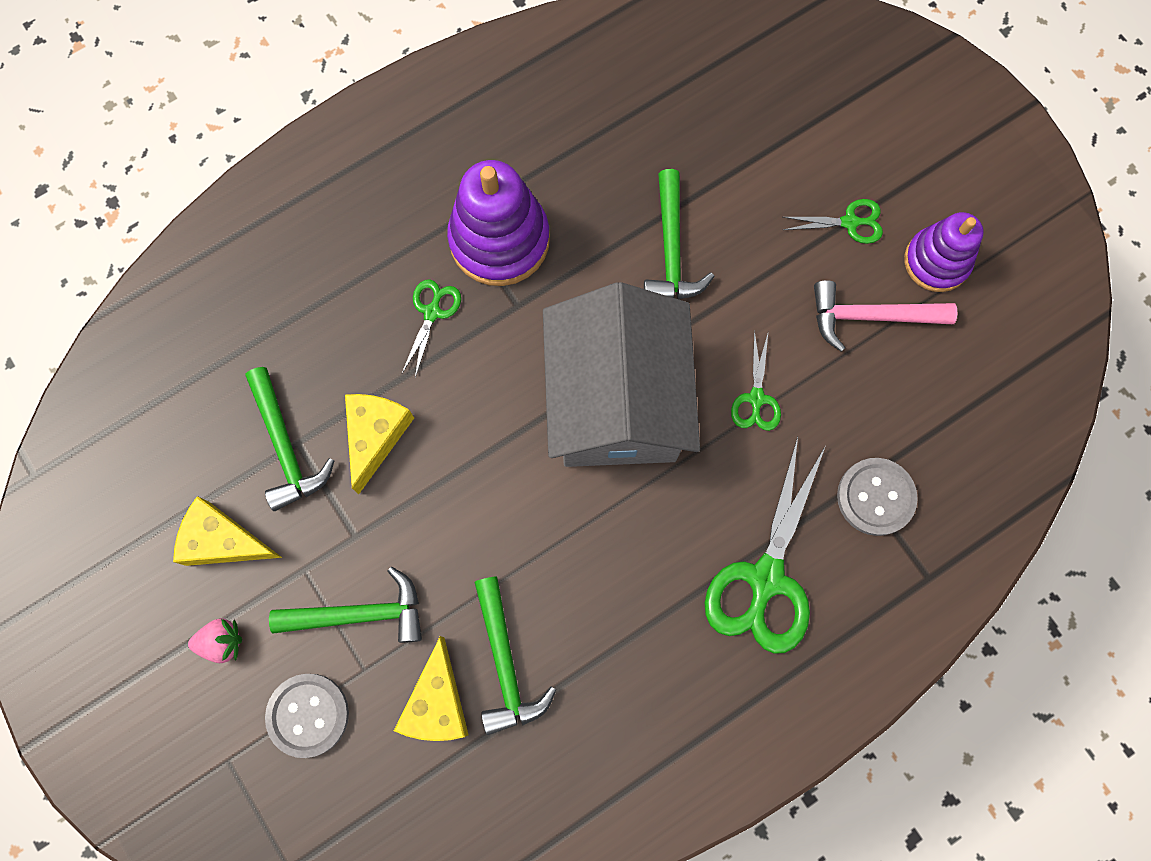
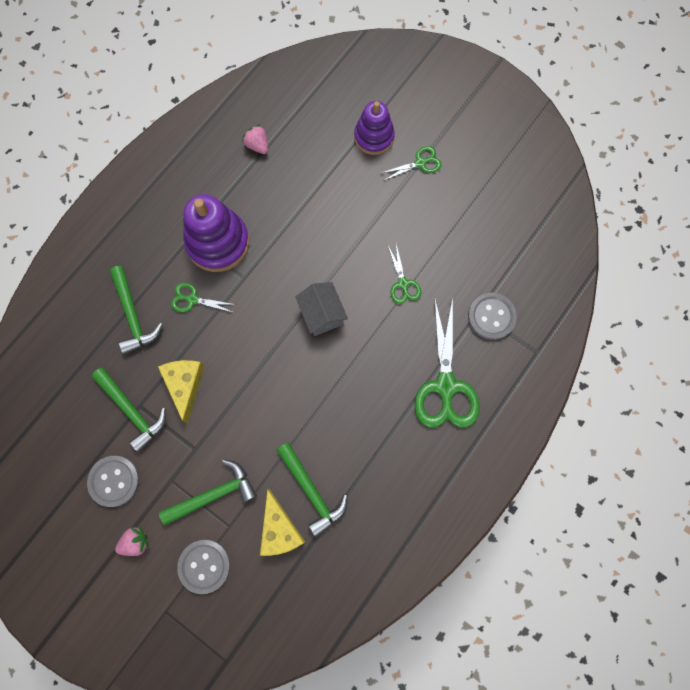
camera: 20 degrees left, 0 degrees up
yellow cheese [173,496,282,566] -> grey button [87,456,140,507]
green scissors [402,279,461,378] -> green scissors turned 75 degrees counterclockwise [171,283,236,313]
grey house [543,282,700,467] -> grey house [295,282,348,336], size x0.45
green hammer [644,169,715,299] -> green hammer moved to [110,266,163,355]
pink hammer [814,280,957,352] -> none
purple stacking toy [904,212,984,292] -> purple stacking toy moved to [354,101,395,155]
none -> pink strawberry [242,124,269,154]

